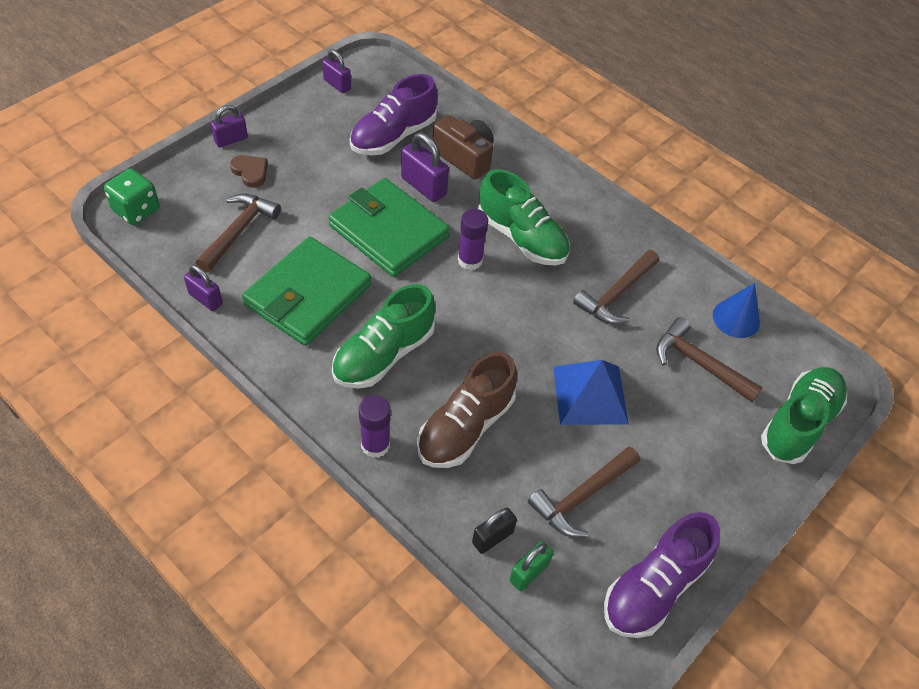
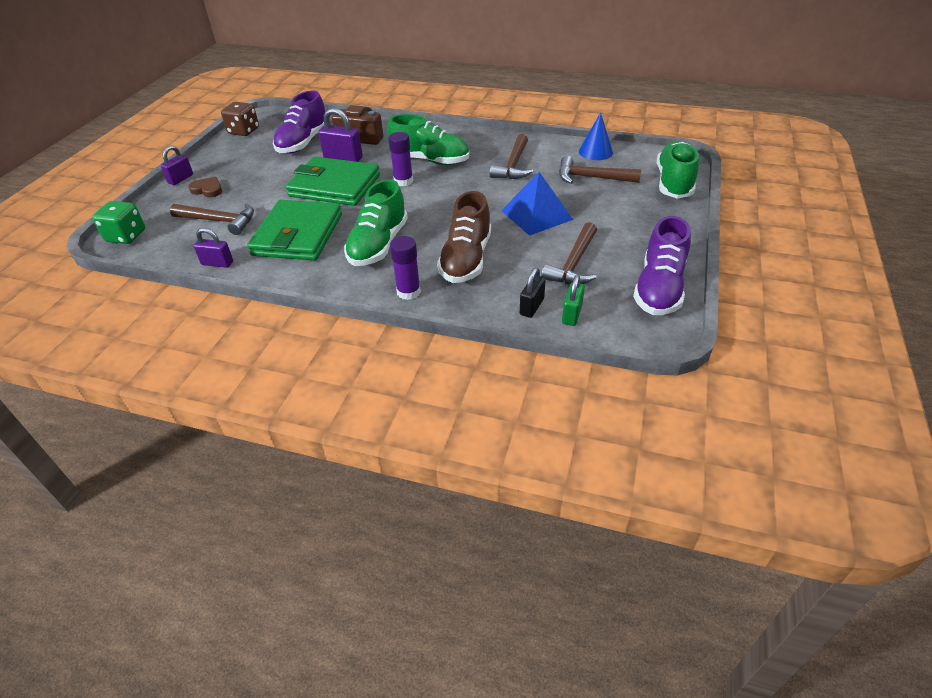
camera: 20 degrees left, 10 degrees down
brown hammer [196,193,281,273] -> brown hammer turned 105 degrees clockwise [170,203,254,235]
purple padlock [322,49,351,93] -> brown dice [221,102,259,136]

